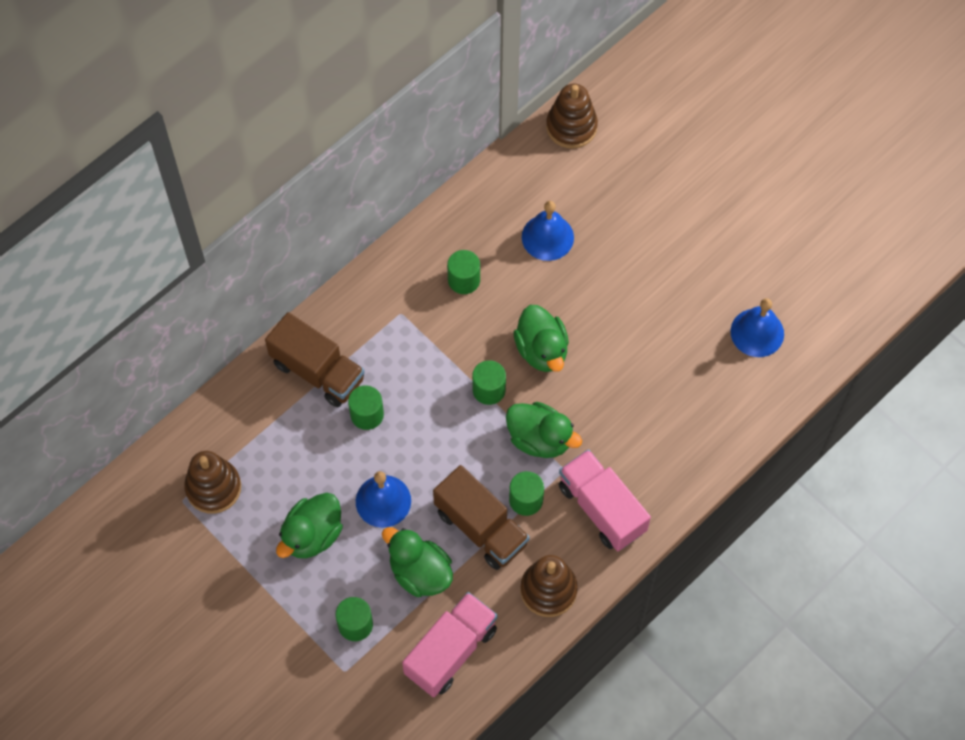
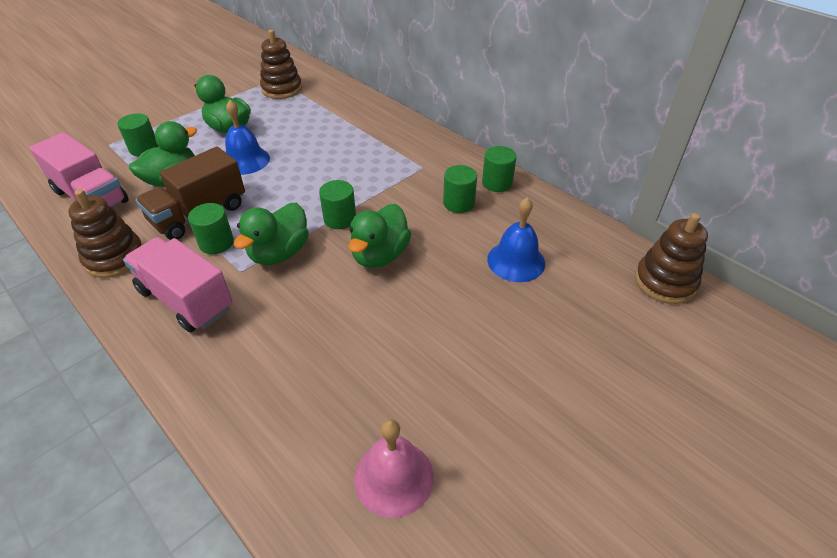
camera: 90 degrees right, 20 degrees down
brown truck [265,312,365,407] -> none
green cylinder [348,385,384,430] -> green cylinder moved to [482,146,517,192]
green duck [513,305,569,372] -> green duck turned 45 degrees counterclockwise [349,204,411,268]
pink truck [559,449,651,551] -> pink truck turned 105 degrees counterclockwise [123,237,232,332]
blue bell [731,298,784,357] -> pink bell [354,419,434,518]

